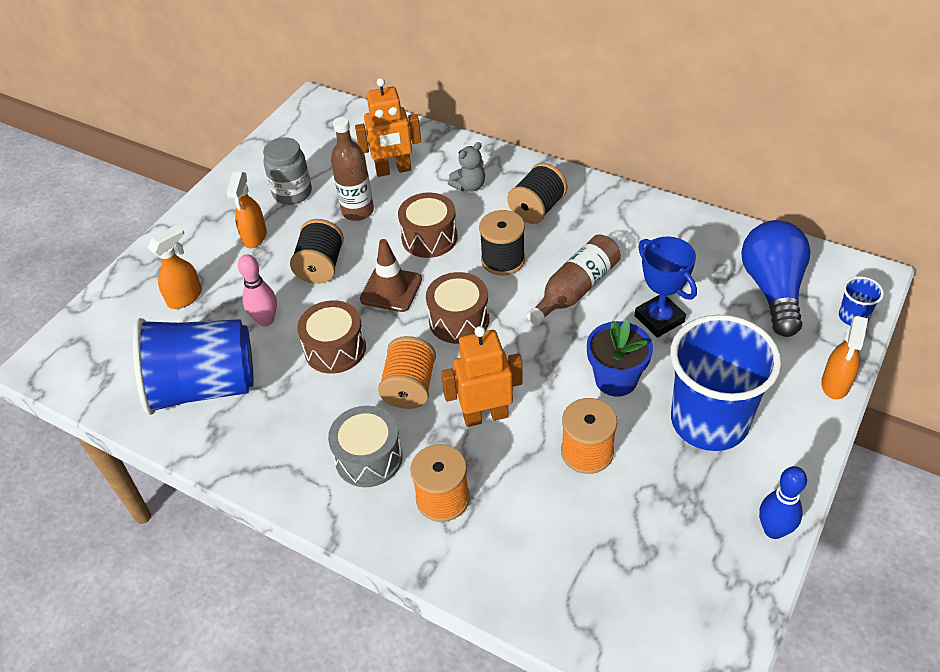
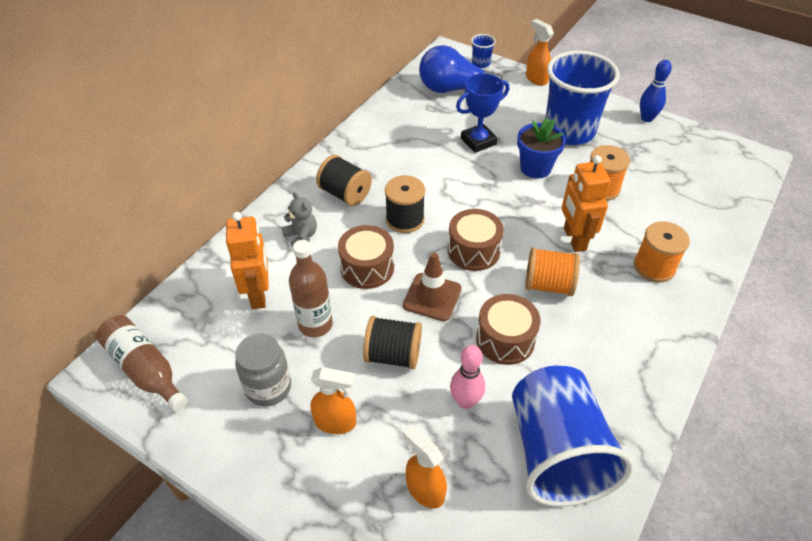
camera: 90 degrees left, 0 degrees up
grey drum [328,406,403,487] -> none
brown bottle [527,234,621,325] -> brown bottle moved to [96,315,188,412]
orange spray bottle [821,316,868,400] -> orange spray bottle turned 150 degrees counterclockwise [526,19,554,86]

